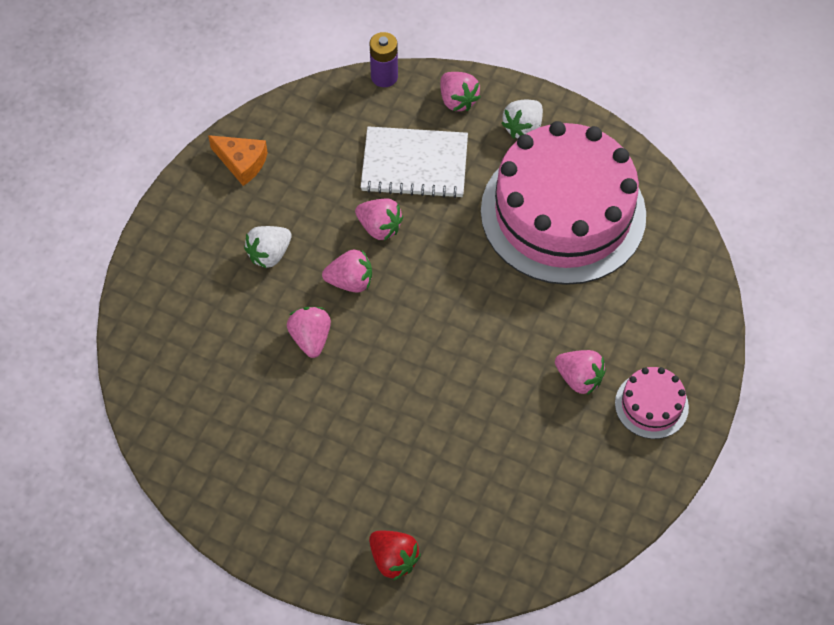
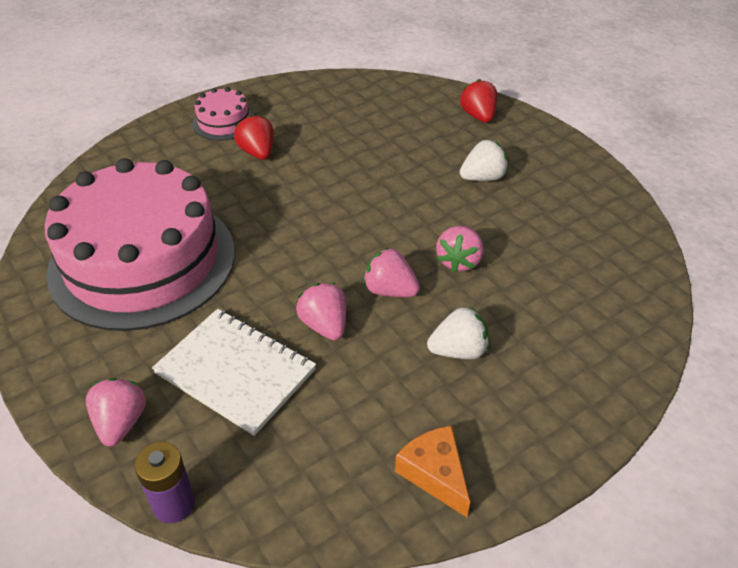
camera: 150 degrees left, 15 degrees down
white strawberry [501,100,543,139] -> white strawberry moved to [460,140,508,181]
pink strawberry [555,350,606,395] -> red strawberry [234,115,274,160]

